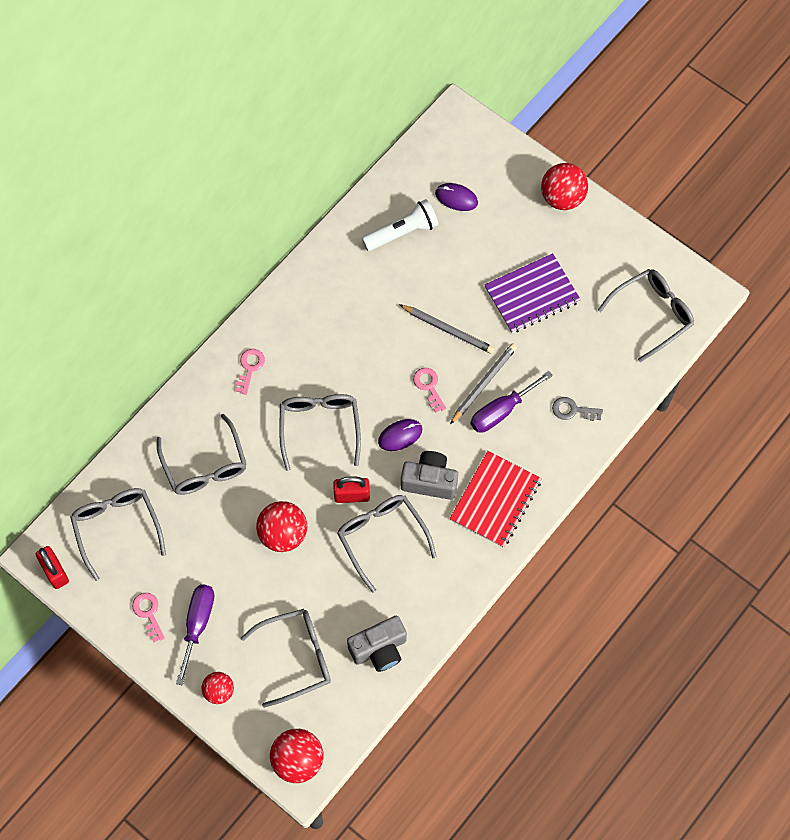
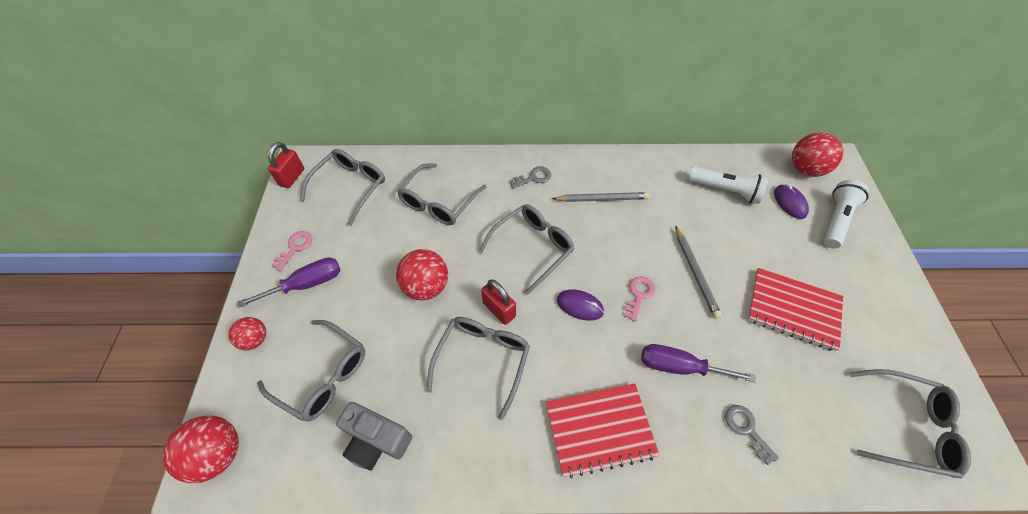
camera: 50 degrees right, 10 degrees down
pink key [236,349,265,395] -> grey key [509,166,551,189]
grey camera [401,451,458,500] -> none
grey pencil [450,343,517,424] -> grey pencil moved to [552,192,650,202]
purple notebook [484,253,581,333] -> red notebook [748,268,843,351]
red ball [541,163,588,210] -> red ball moved to [792,132,843,177]
none -> white flashlight [823,180,869,249]

